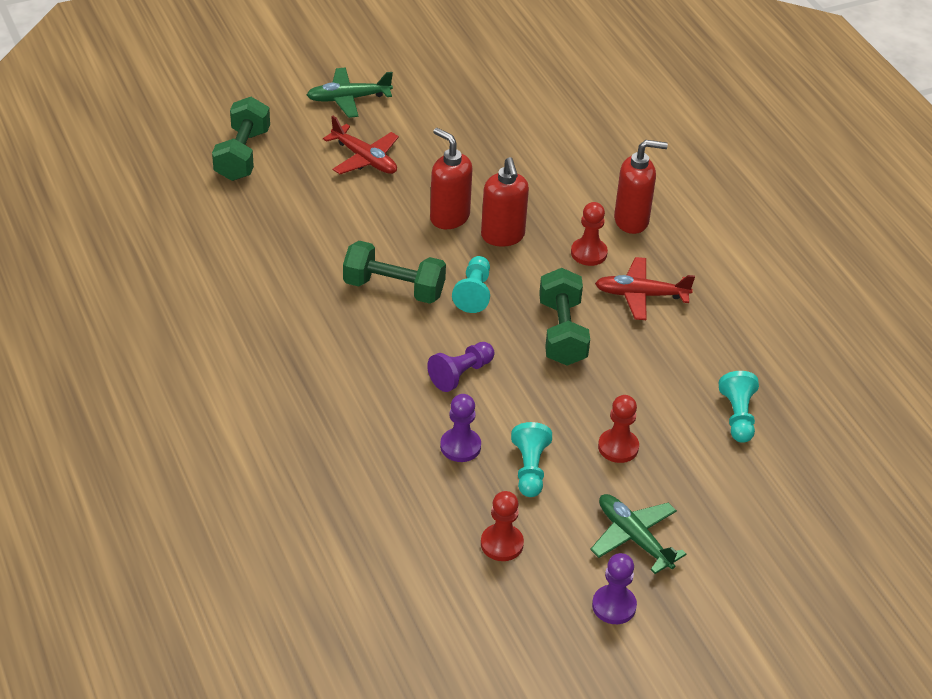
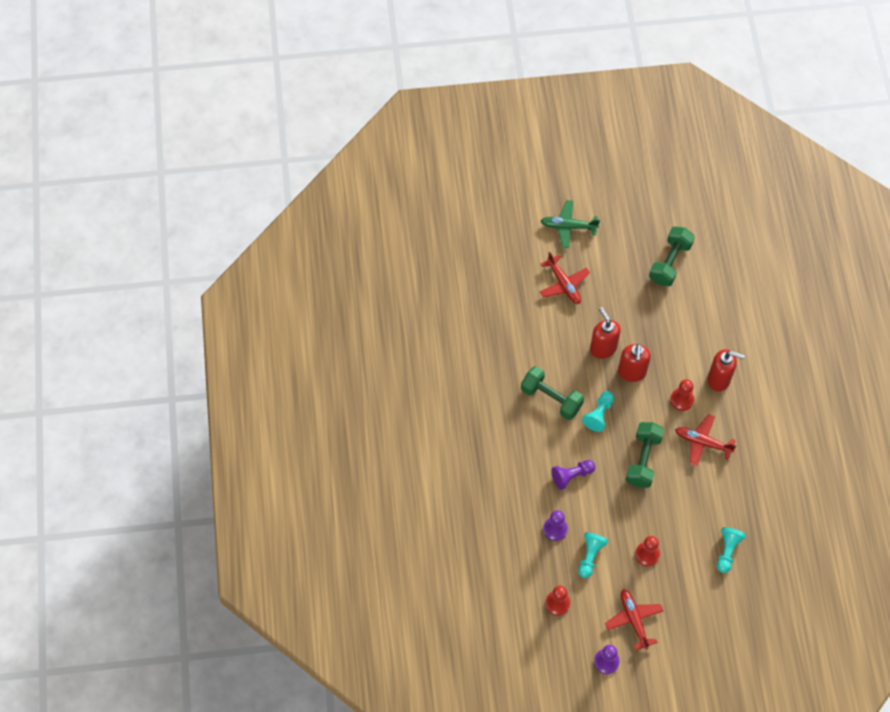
camera: 20 degrees right, 20 degrees up
green dumbbell [212,97,270,181] -> green dumbbell moved to [649,226,695,286]
green plane [590,494,686,574] -> red plane [605,589,663,650]

